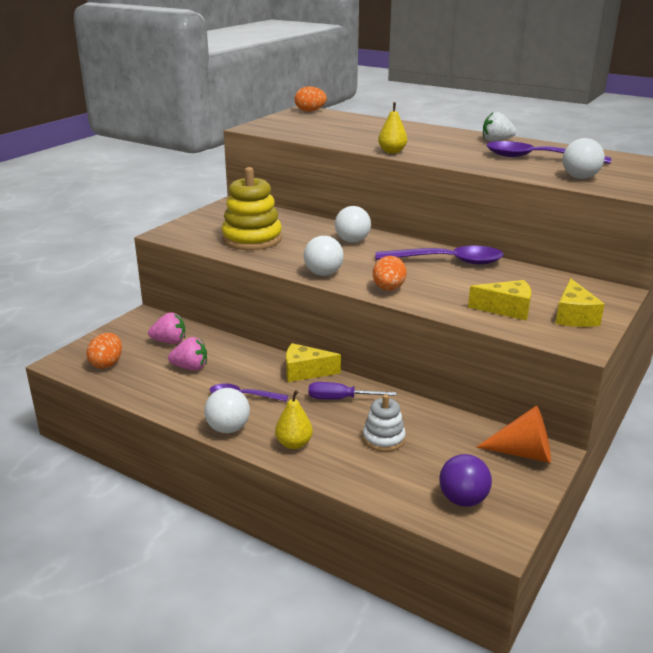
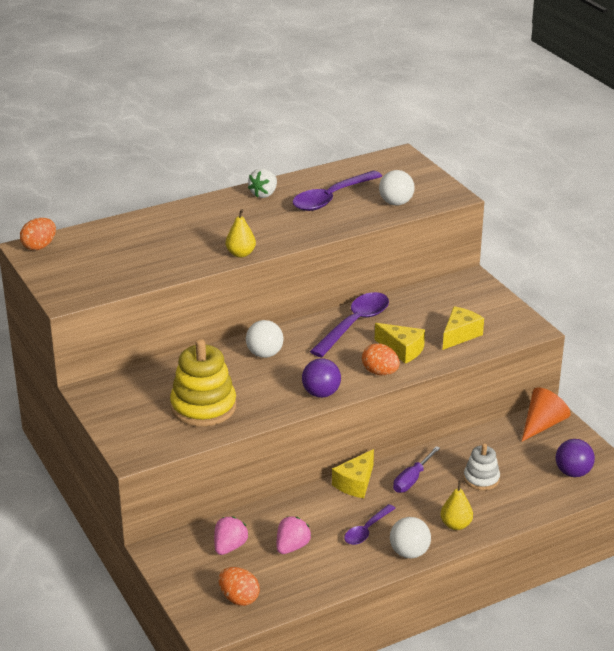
camera: 60 degrees left, 5 degrees up
white ball [304,236,344,276] -> purple ball [302,358,341,398]
yellow cheese [556,278,605,327] -> yellow cheese moved to [375,323,425,364]

